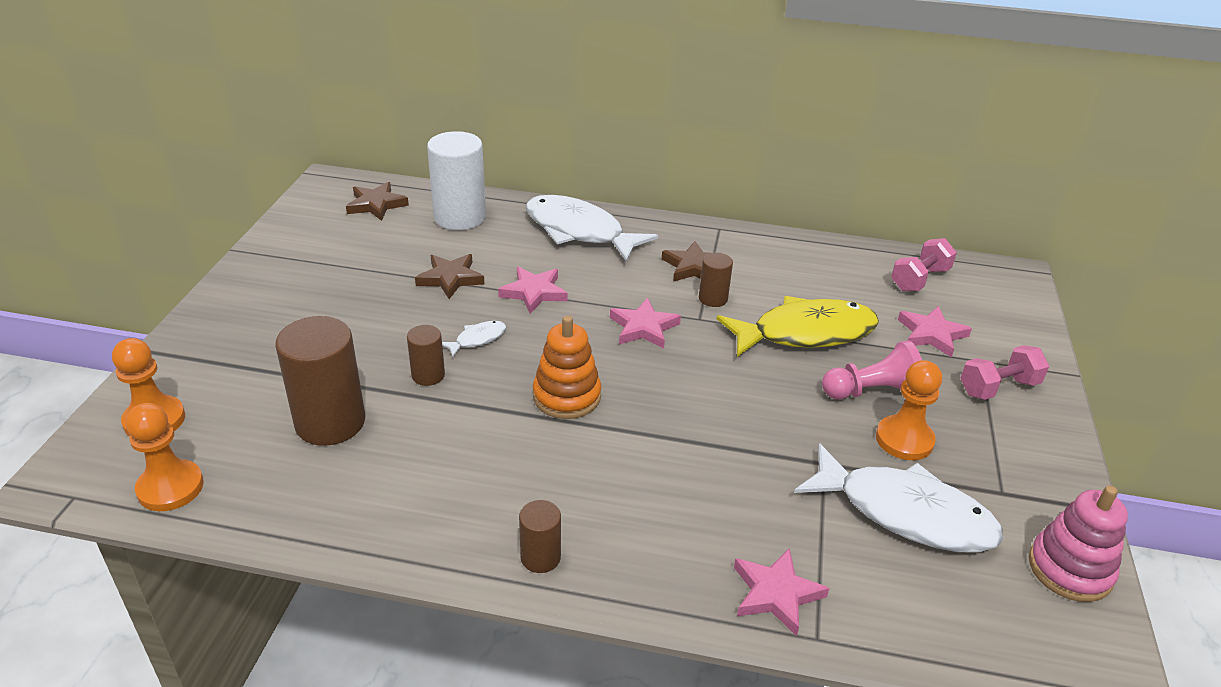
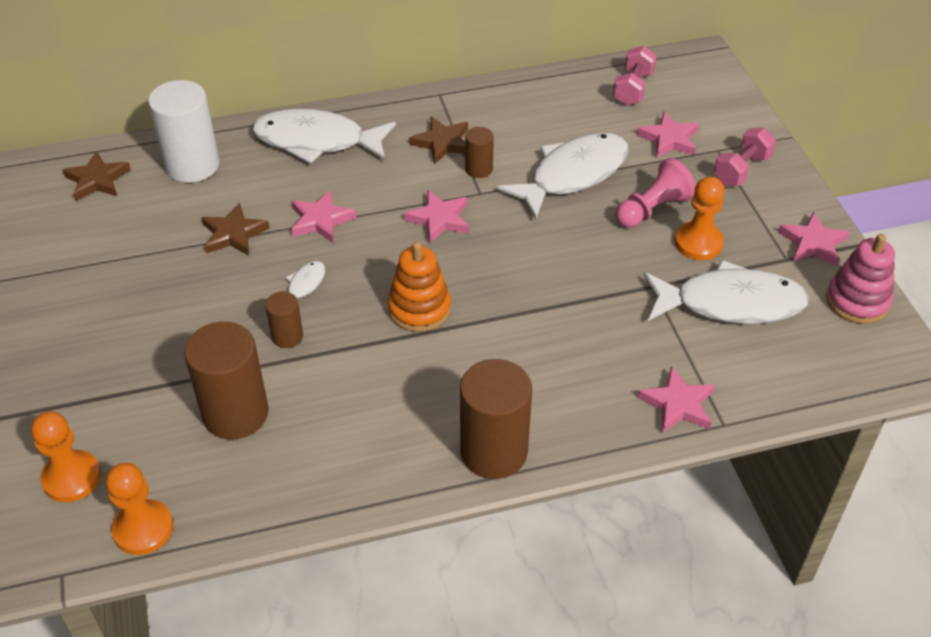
camera: 25 degrees left, 10 degrees up
brown cylinder [519,500,561,573] -> brown cylinder [460,359,532,479], size x1.96
yellow fish [717,296,879,357] -> white fish [497,133,628,219]
none -> pink star [778,212,850,266]

